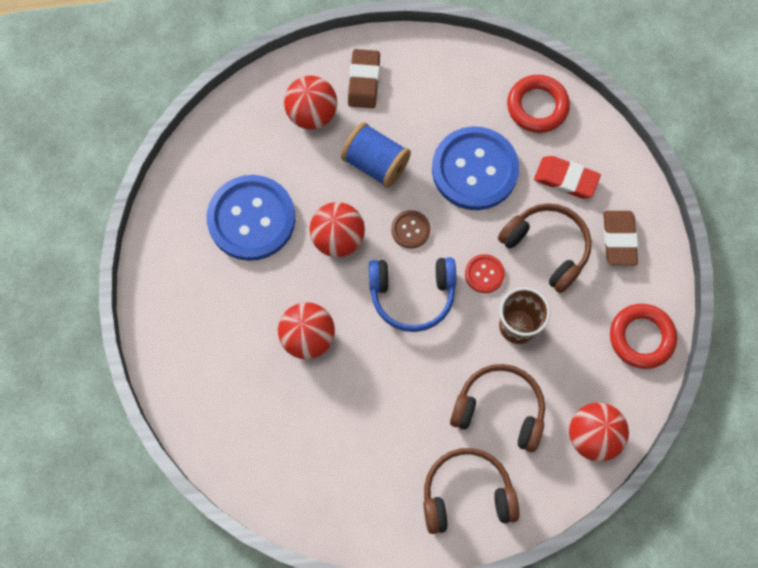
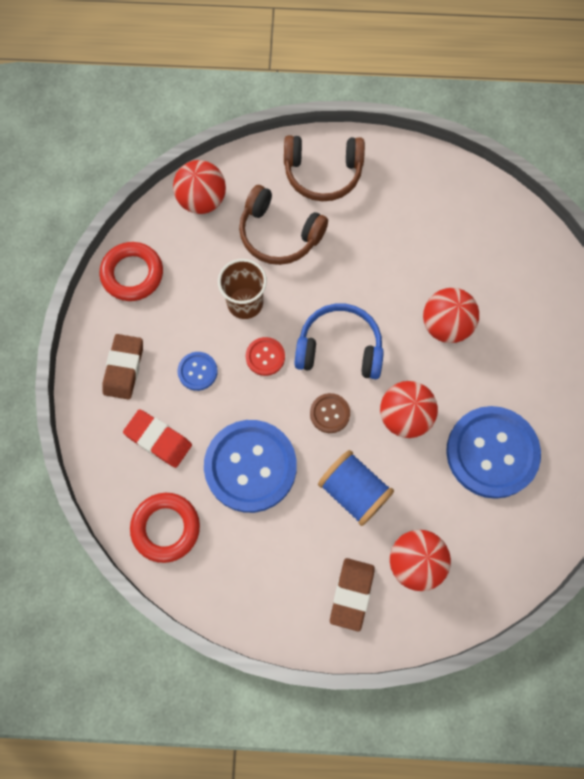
camera: 170 degrees left, 0 degrees up
brown headphones [498,203,591,293] -> blue button [177,352,218,391]

